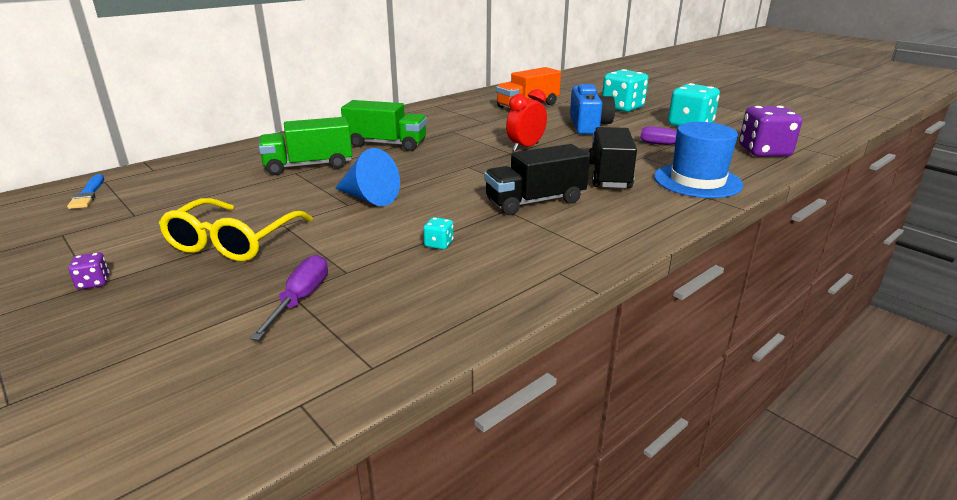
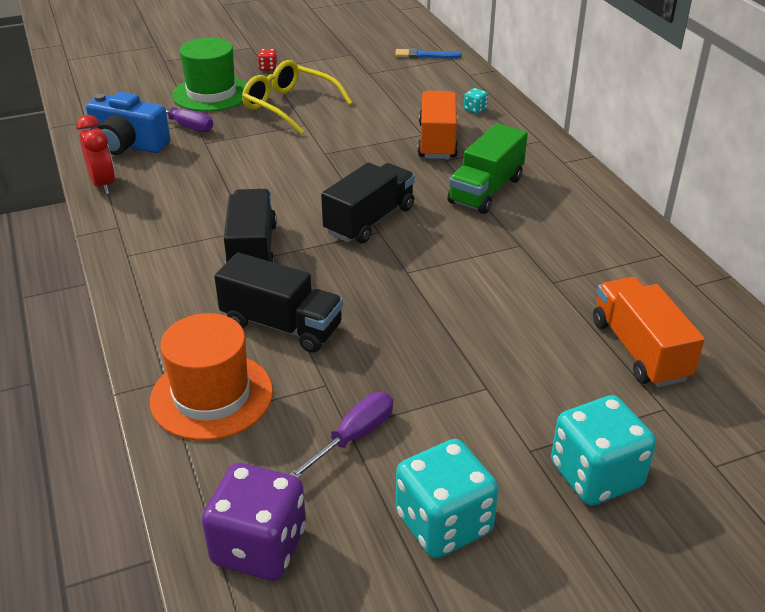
camera: 110 degrees right, 10 degrees up
purple dice [68,252,109,289] -> red dice [258,49,277,71]
green truck [259,117,352,175] -> orange truck [417,91,458,159]
blue cone [335,148,400,206] -> none
turquoise dice [423,217,454,250] -> turquoise dice moved to [464,88,488,114]
red clock [506,89,547,151] -> red clock moved to [76,115,115,195]
blue camera [570,84,615,134] -> blue camera moved to [86,92,170,155]
blue hat [654,122,743,198] -> orange hat [150,313,273,441]
none -> green hat [172,38,246,112]
none -> black truck [321,162,415,244]

